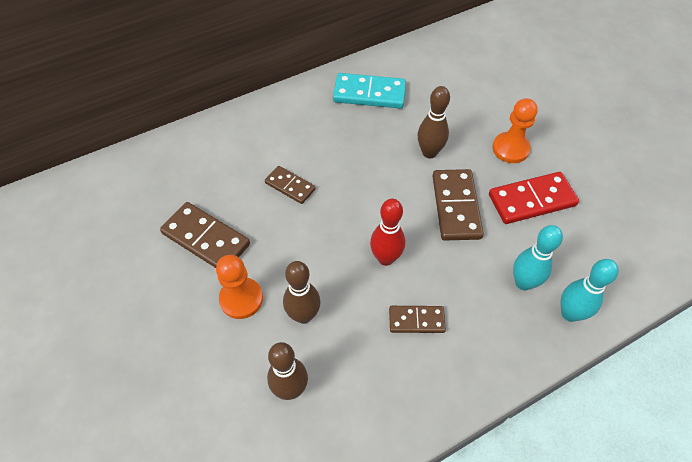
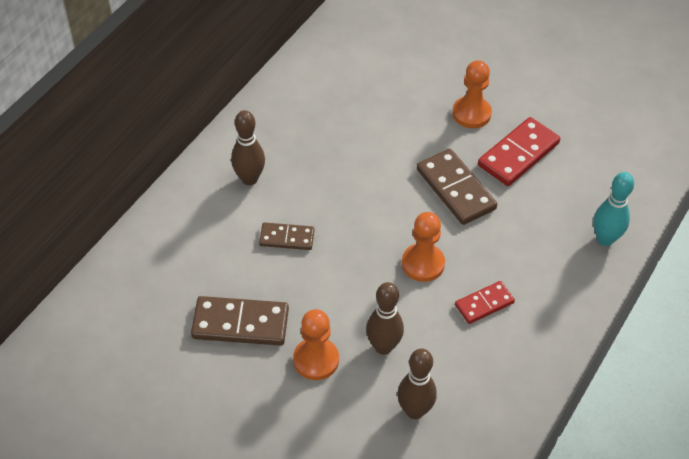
camera: 30 degrees left, 5 degrees down
turquoise domino [333,73,406,109] -> none
red bowling pin [370,199,405,266] -> orange pawn [402,212,445,282]
brown domino [389,306,446,333] -> red domino [455,281,515,324]
brown bowling pin [418,86,450,158] -> brown bowling pin moved to [231,110,265,185]
turquoise bowling pin [513,225,563,290] -> none

